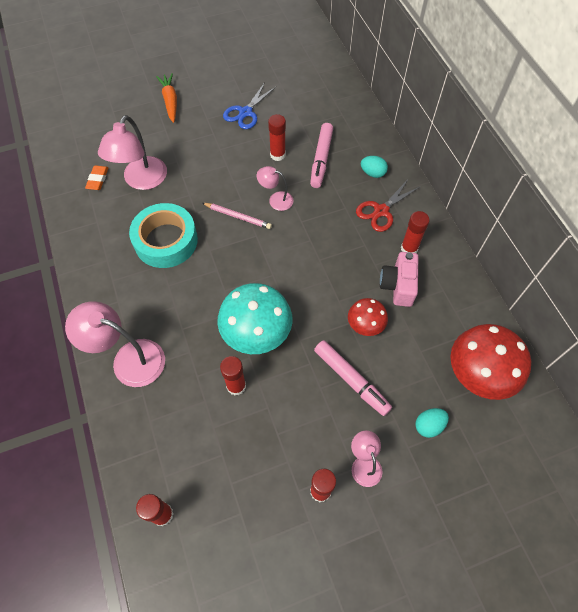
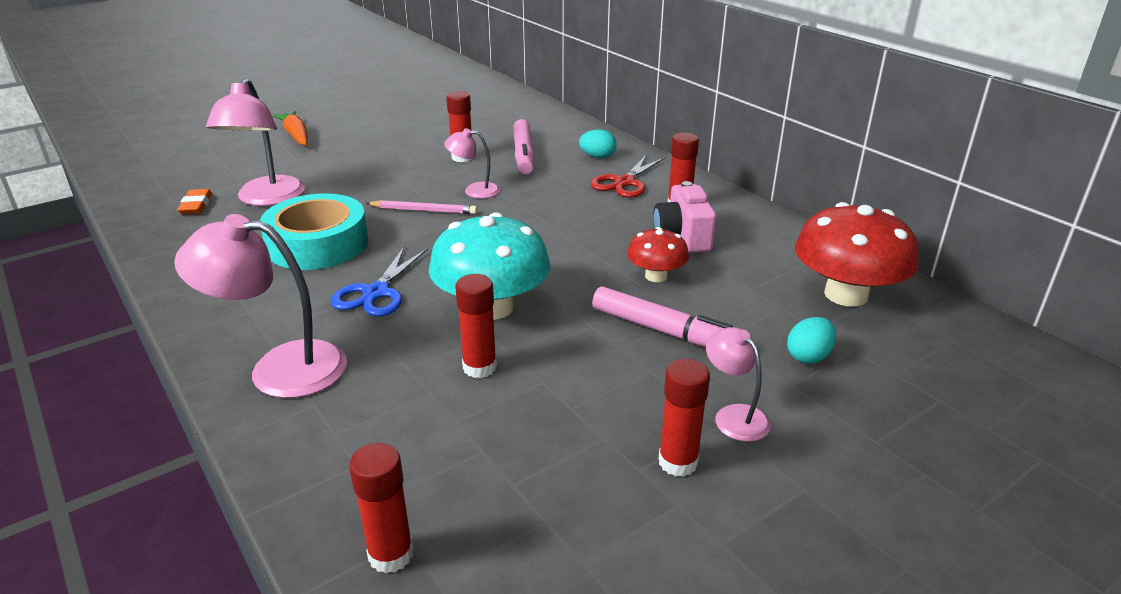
camera: 15 degrees left, 30 degrees down
blue scissors [223,82,276,129] -> blue scissors moved to [330,246,428,317]

